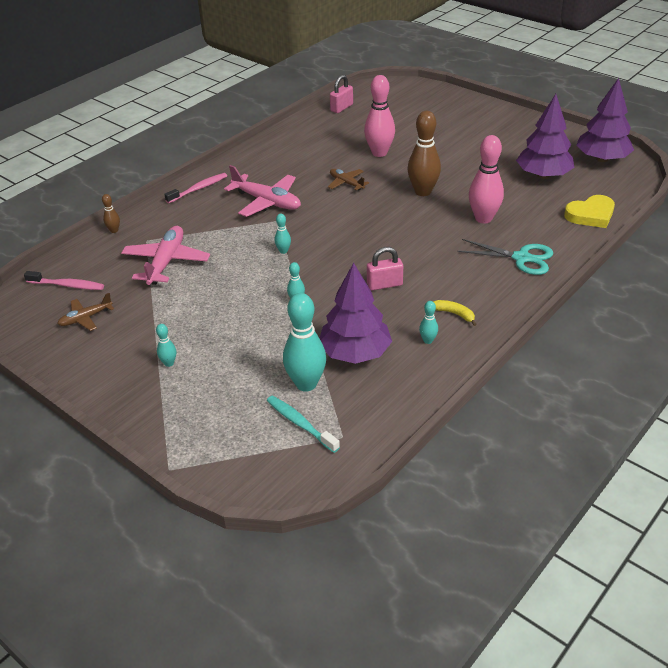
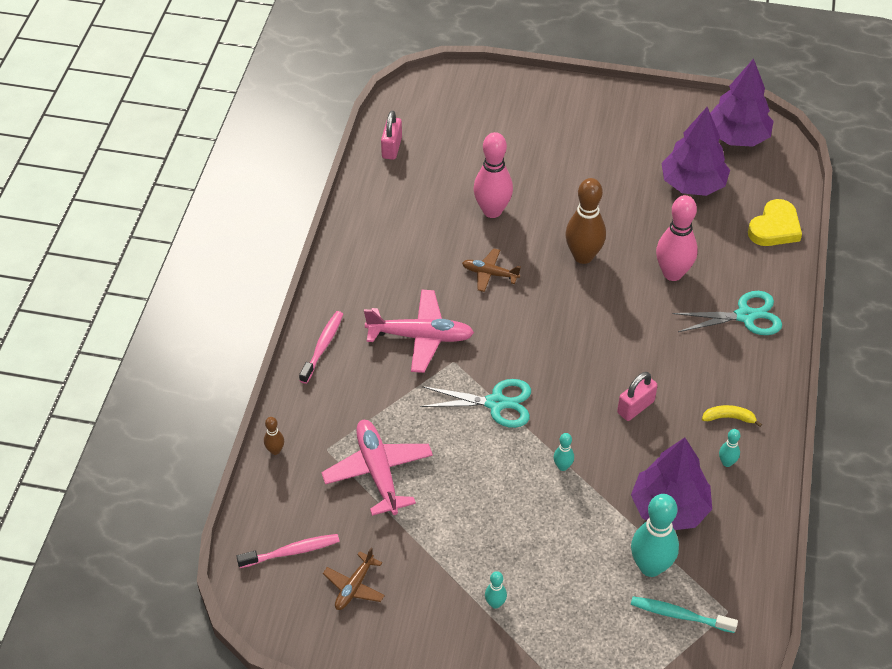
camera: 30 degrees left, 10 degrees up
turquoise bowling pin [275,214,291,254] -> turquoise scissors [420,379,531,428]

